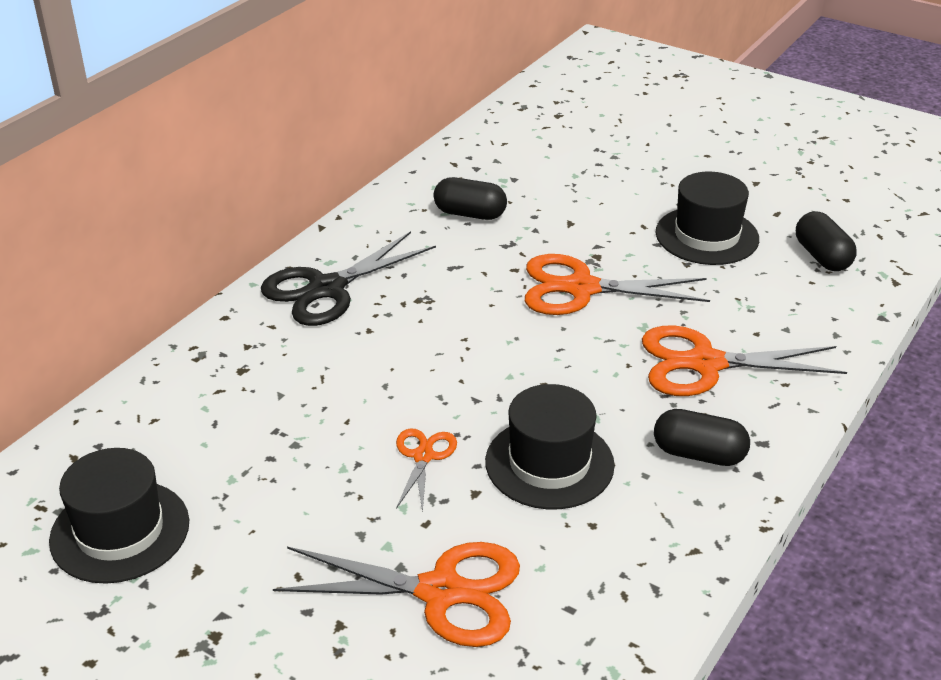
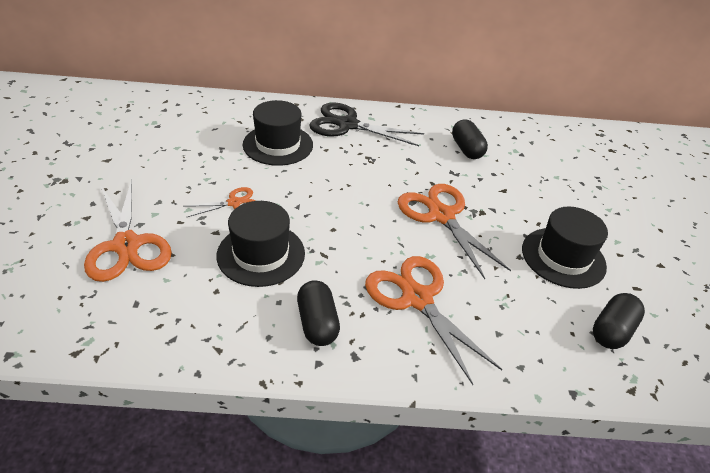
camera: 55 degrees right, 5 degrees up
black hat [49,448,189,584] -> black hat moved to [243,100,313,166]

